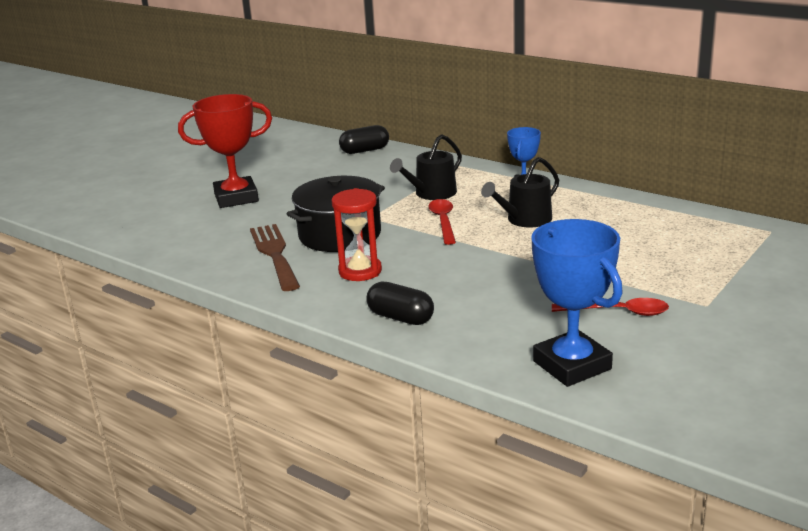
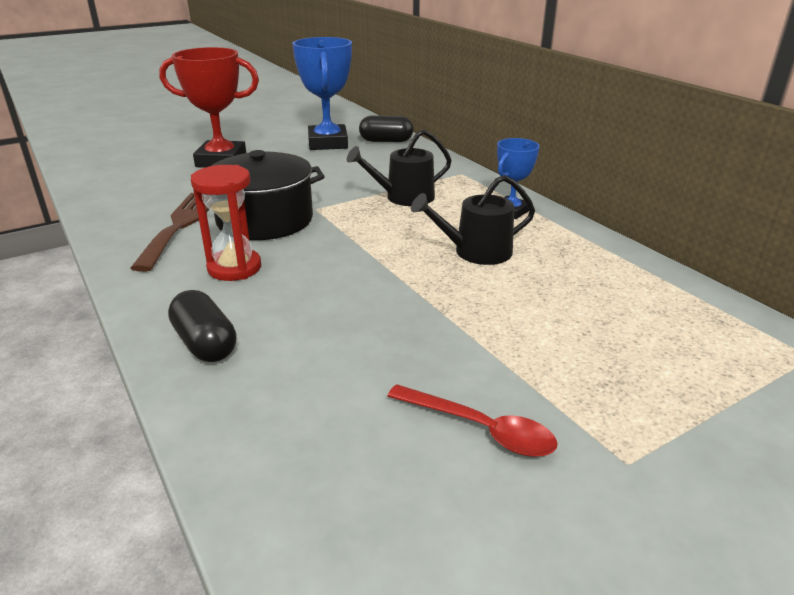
camera: 20 degrees right, 5 degrees up
red spoon [428,199,456,245] -> none
blue trophy [531,219,623,387] -> blue trophy moved to [292,37,352,150]

